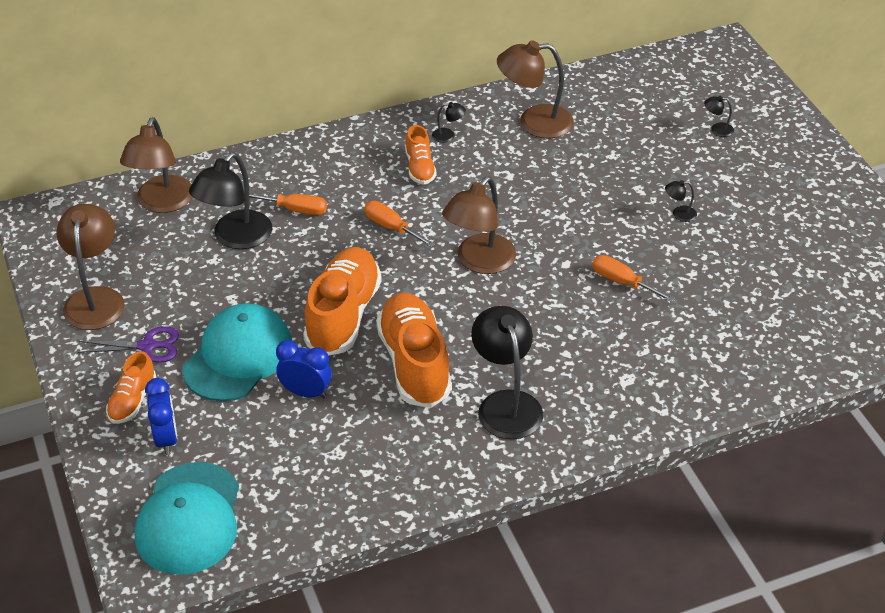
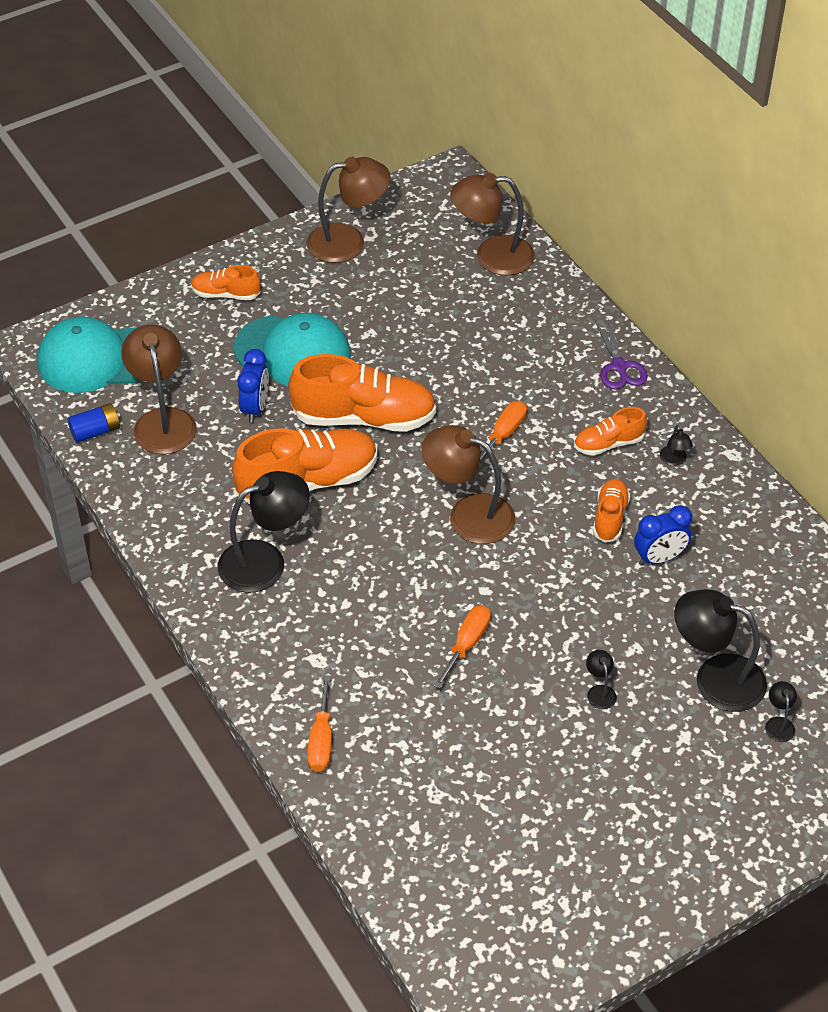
camera: 80 degrees right, 5 degrees up
purple scissors [78,326,179,363] -> purple scissors moved to [595,319,648,389]
blue clock [145,378,177,455] -> blue clock moved to [634,505,692,566]
black lamp [189,152,272,249] -> black lamp moved to [674,589,767,712]
orange screwdriver [249,193,327,215] -> orange screwdriver moved to [307,675,332,772]
brown lamp [497,41,574,139] -> brown lamp moved to [121,325,197,454]
none -> blue battery [67,403,120,443]
none -> orange shoe [593,479,630,543]

